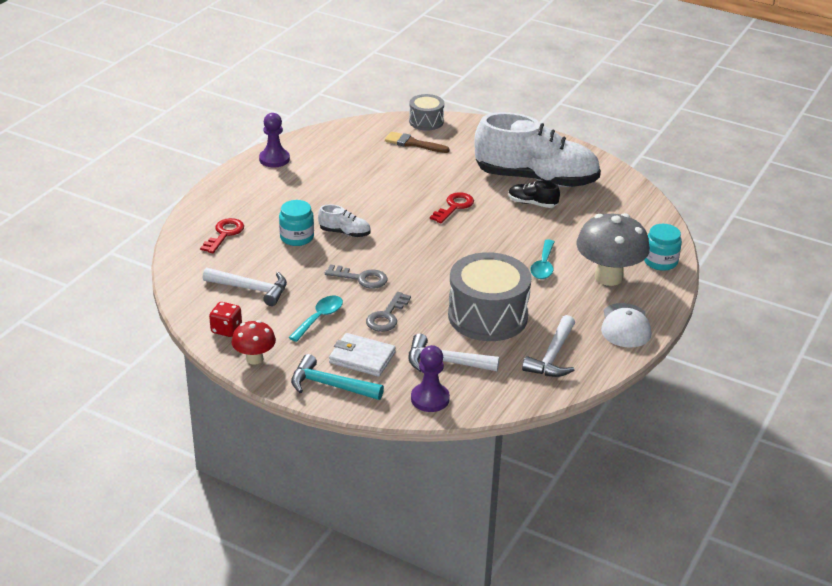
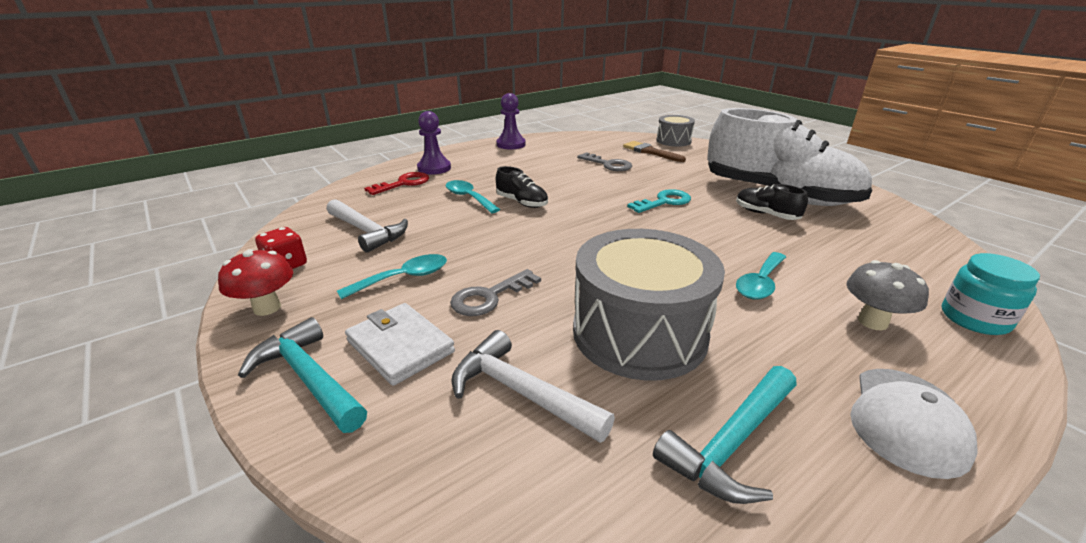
camera: 25 degrees right, 5 degrees down
turquoise jar [279,200,314,246] -> turquoise spoon [446,180,500,213]
white shoe [318,204,371,237] -> black shoe [496,166,548,208]
grey key [325,265,388,289] -> grey key moved to [577,152,632,171]
purple pawn [411,345,450,412] -> purple pawn moved to [417,111,451,174]
red key [430,192,474,223] -> turquoise key [627,189,691,213]
white hammer [522,315,575,377] -> turquoise hammer [653,366,797,504]
grey mushroom [576,213,650,286] -> grey mushroom [847,260,929,330], size x0.56

